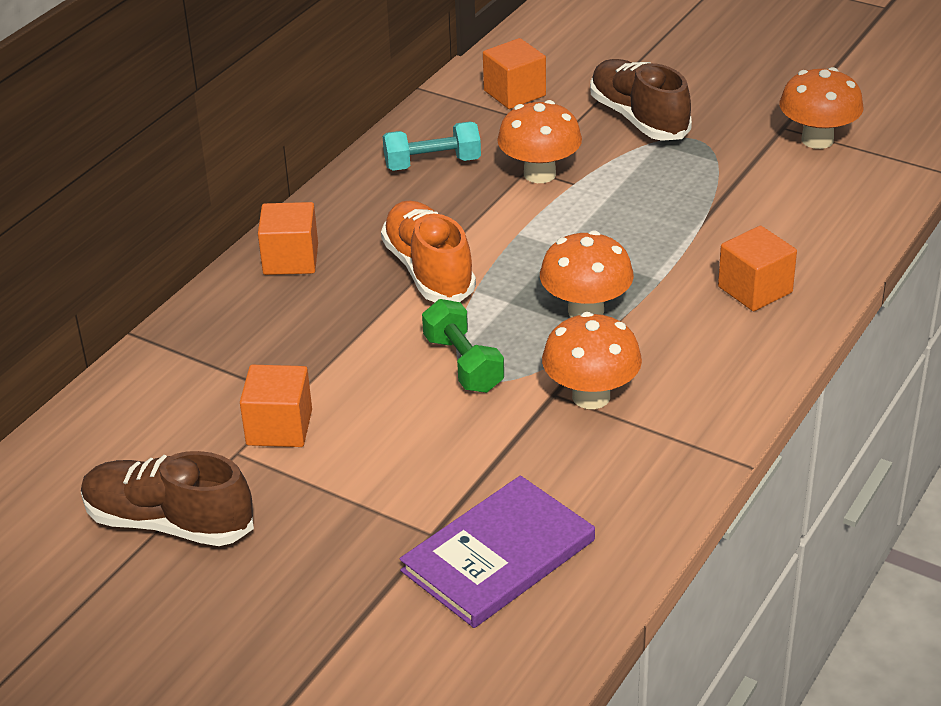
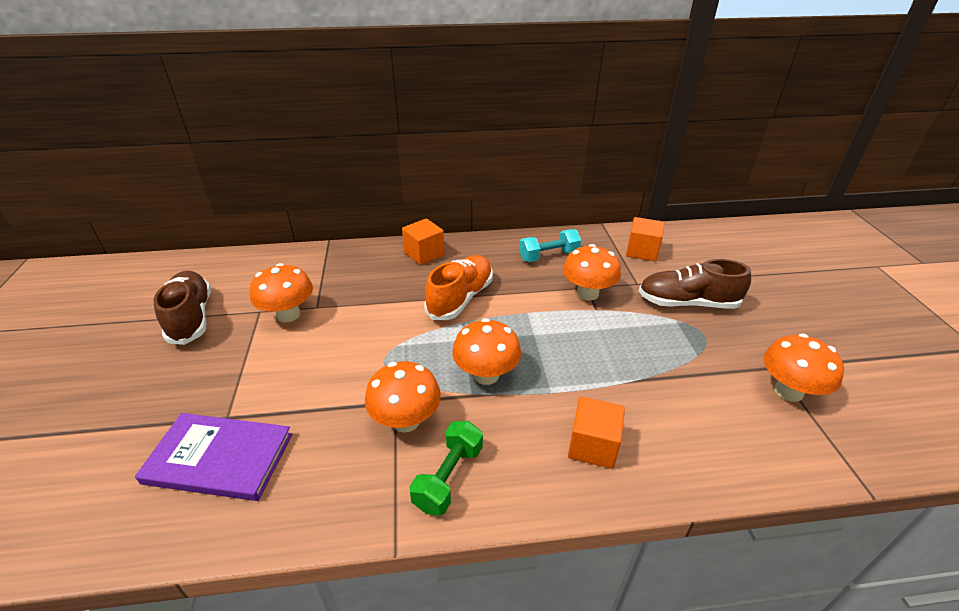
camera: 50 degrees right, 0 degrees up
orange cube [240,365,312,447] -> orange mushroom [250,263,313,322]
turquoise dumbbell [383,122,481,171] -> turquoise dumbbell turned 60 degrees counterclockwise [519,229,581,262]
green dumbbell [422,299,504,393] -> green dumbbell moved to [410,421,483,516]
brown shoe [590,59,692,141] -> brown shoe turned 105 degrees counterclockwise [639,259,751,309]

